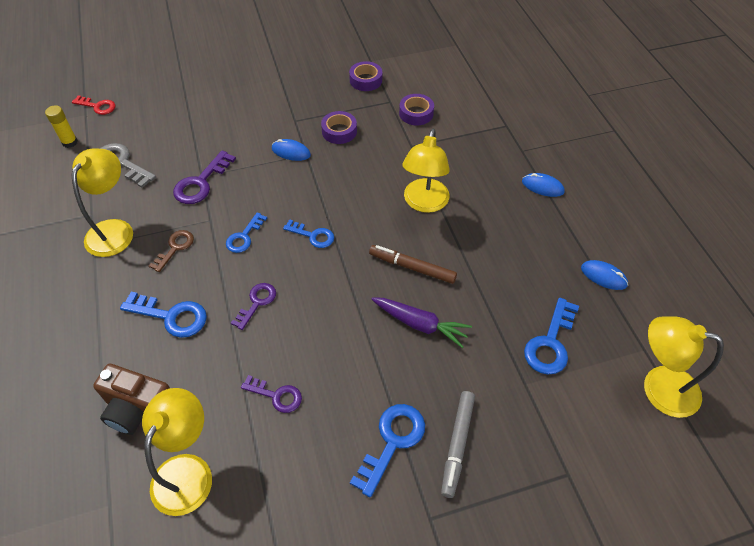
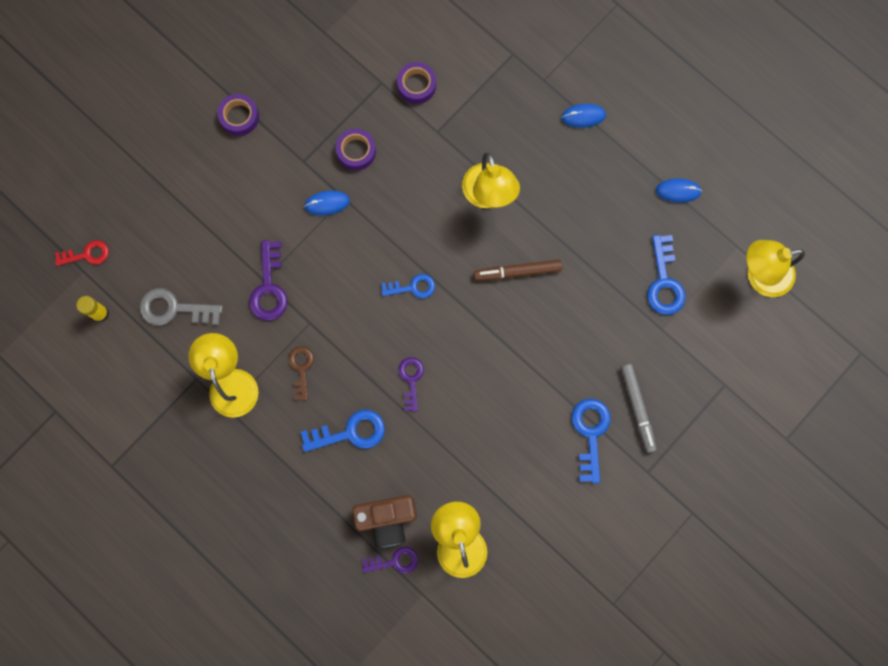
camera: 30 degrees left, 25 degrees up
blue key [226,212,267,253] -> none
purple key [241,375,302,413] -> purple key moved to [362,547,418,574]
purple tape [349,61,382,91] -> purple tape moved to [218,94,259,136]
purple carrot [371,298,472,348] -> none

